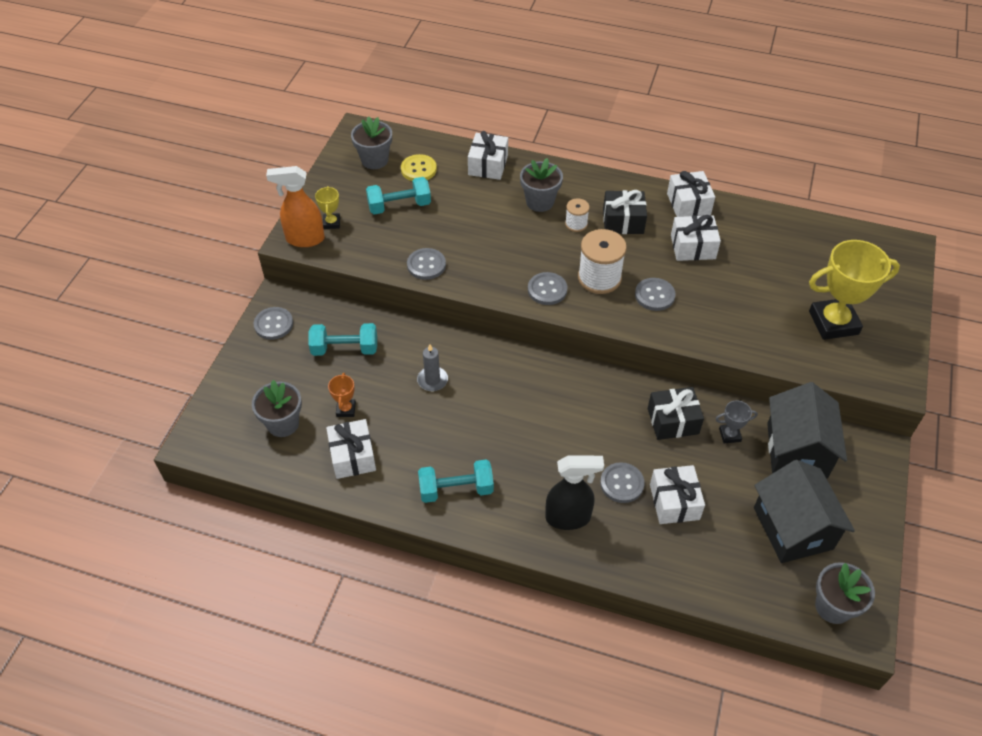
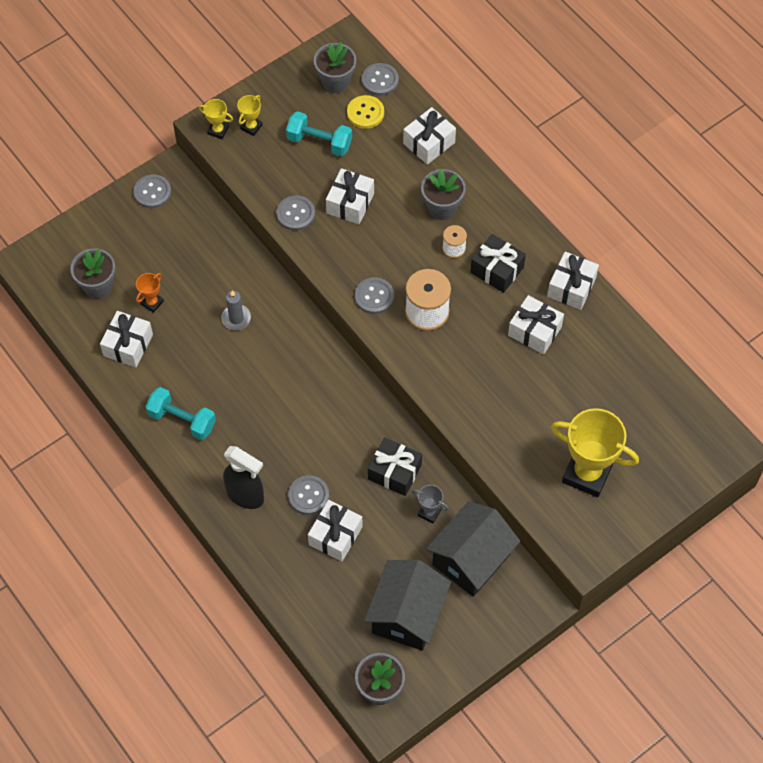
camera: 35 degrees right, 10 degrees up
orange spray bottle [266,166,325,247] -> yellow trophy [199,99,233,139]
turquoise dumbbell [309,323,377,356] -> none
grey button [635,278,675,311] -> grey button moved to [362,63,399,96]
none -> white gift [326,168,374,224]

